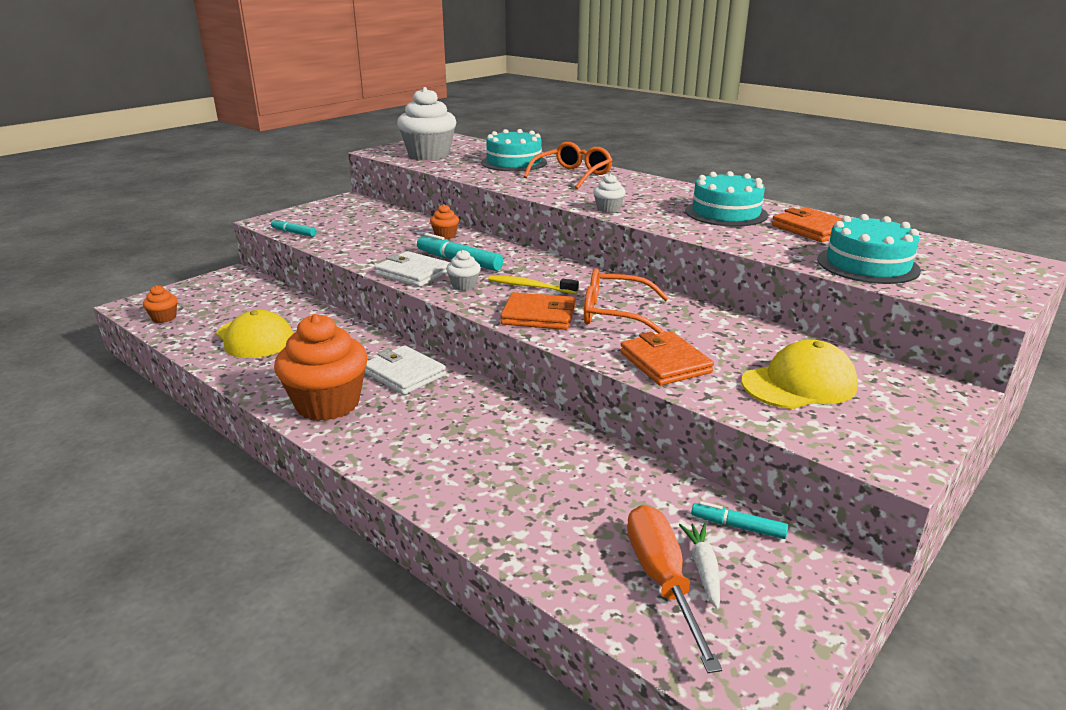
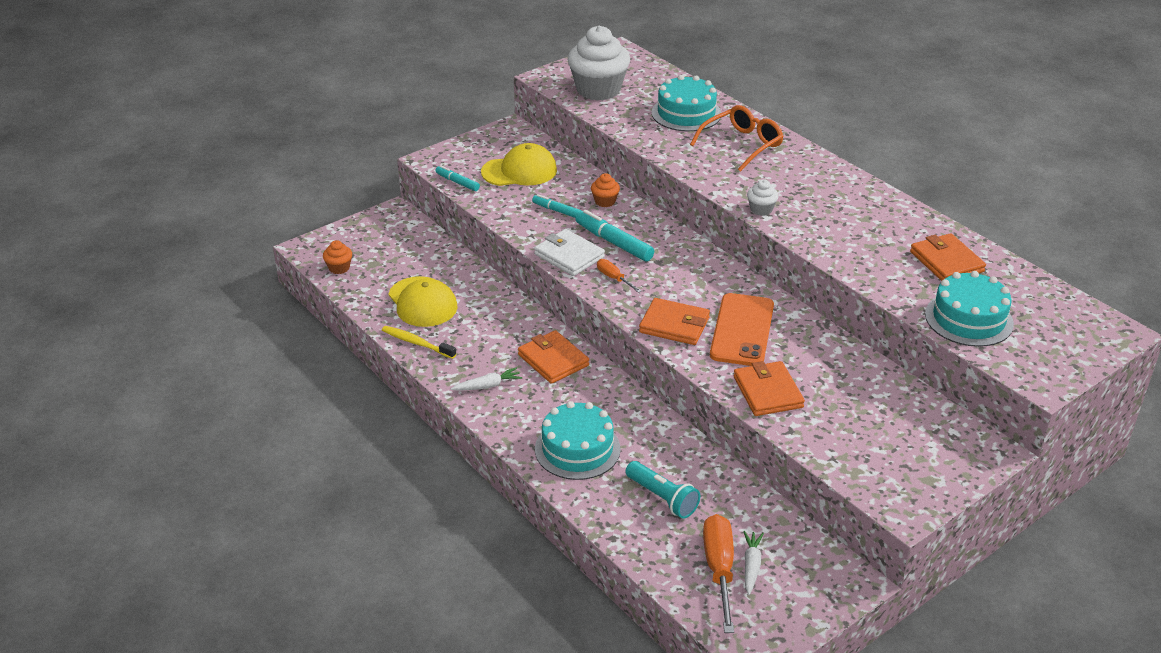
camera: 10 degrees right, 10 degrees up
orange cupcake [274,314,368,421] -> white carrot [451,367,522,391]
white wallet [365,345,446,395] -> orange wallet [518,330,589,384]
white cupcake [446,250,481,291] -> orange screwdriver [597,259,641,293]
yellow toothbrush [488,275,579,294] -> yellow toothbrush moved to [382,326,456,359]
orange glasses [584,268,669,333] -> orange phone [710,293,774,366]
turquoise cake [685,171,768,227] -> turquoise cake moved to [535,401,621,480]
turquoise marker [691,501,788,539] -> turquoise marker moved to [532,194,582,218]
yellow cap [741,340,858,409] -> yellow cap moved to [481,143,557,186]
none -> turquoise flashlight [625,461,700,519]

